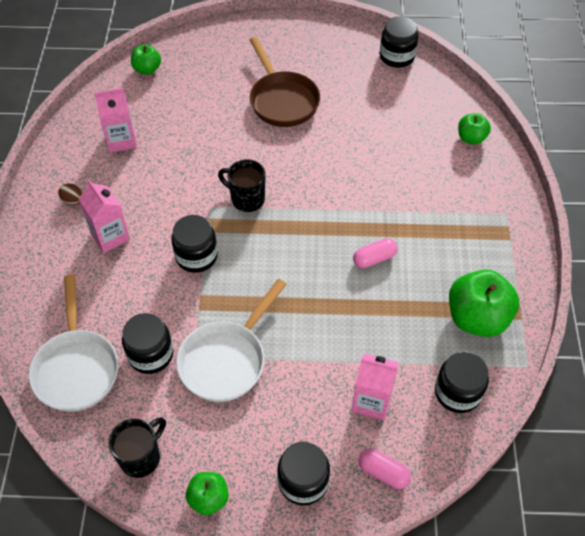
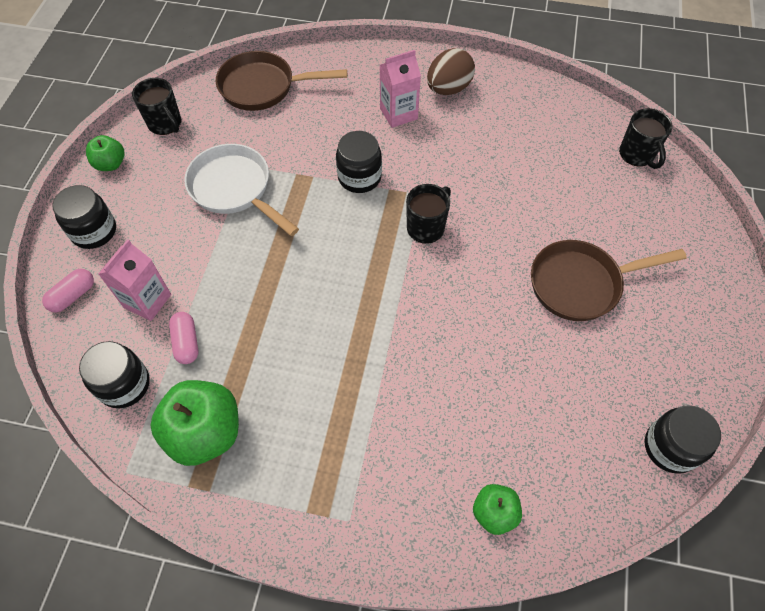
camera: 100 degrees right, 5 degrees up
white pan [29,274,118,412] -> brown pan [216,51,347,111]
brown egg [58,183,82,205] -> brown egg [427,48,475,95], size x2.03
pink carton [94,88,137,153] -> none
black jar [122,313,173,374] -> none
green apple [131,44,161,75] -> black mug [619,108,673,169]
pink capsule [353,238,397,268] -> pink capsule moved to [169,312,198,364]

